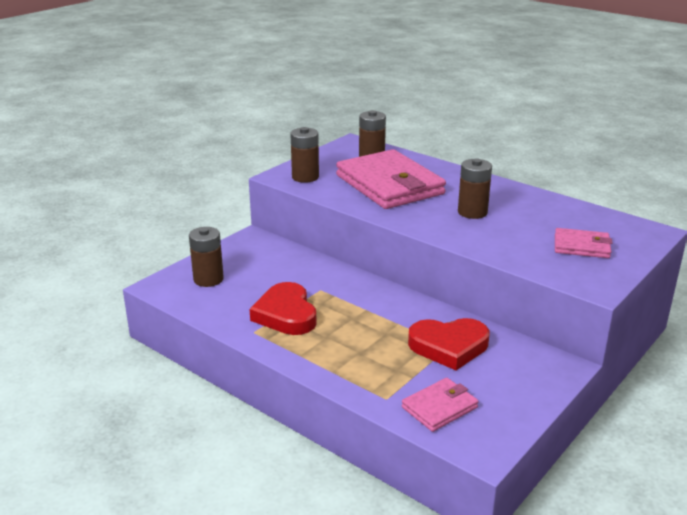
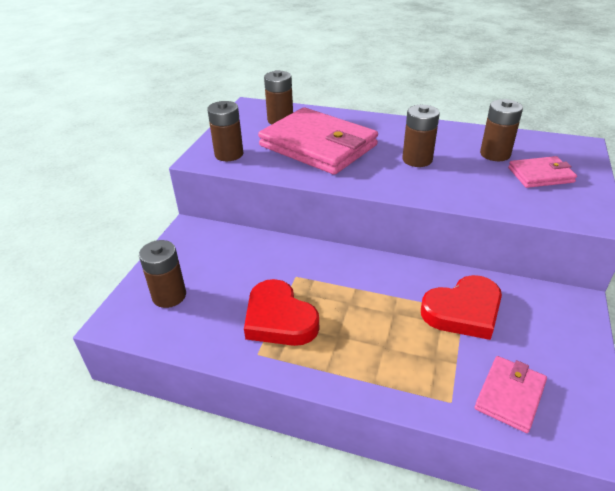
camera: 20 degrees left, 10 degrees up
none -> brown battery [480,99,523,161]

